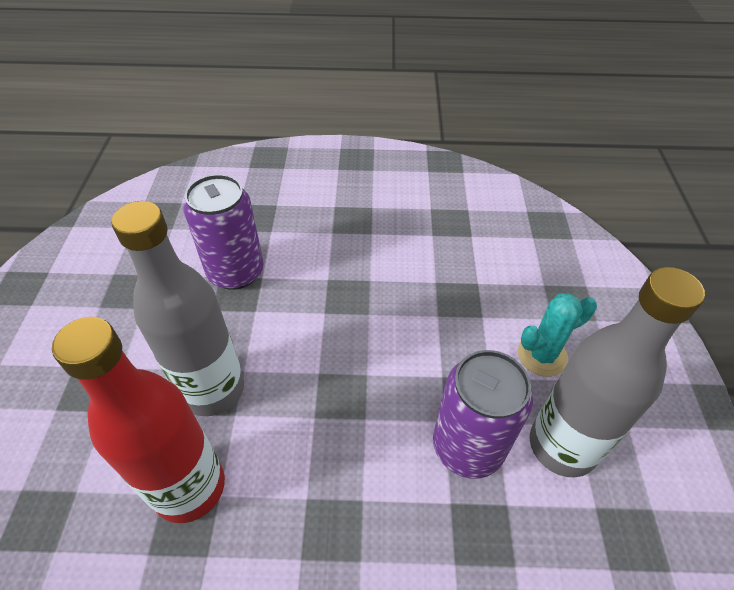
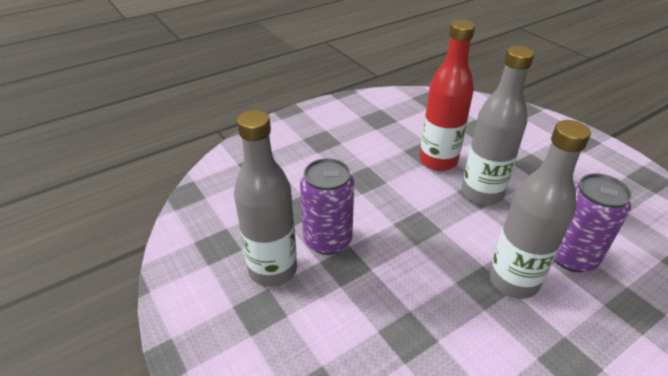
camera: 145 degrees right, 10 degrees down
turquoise cactus [518,293,597,377] -> none
none -> grey bottle [489,120,591,299]

